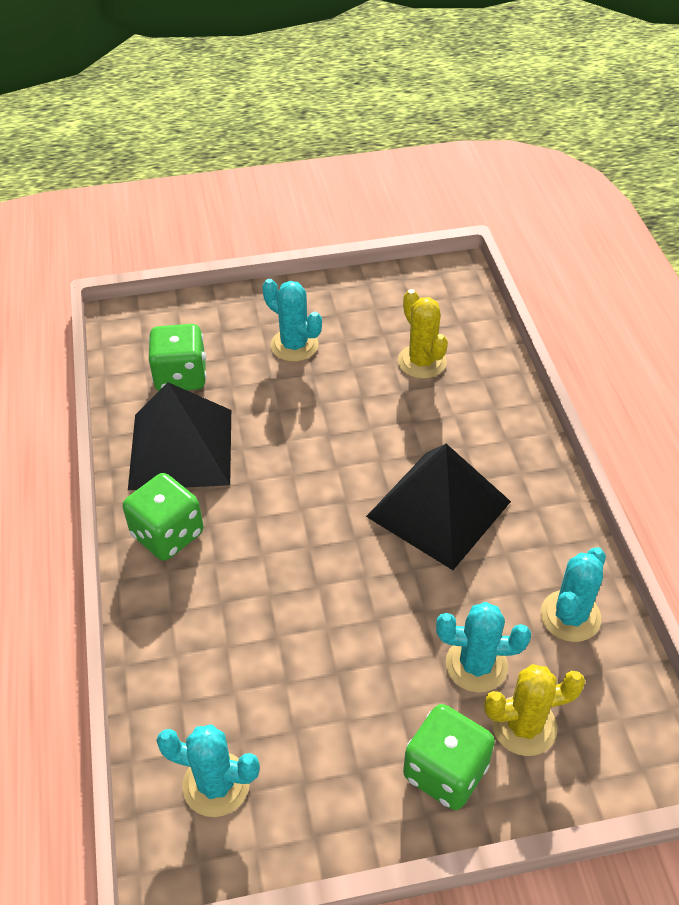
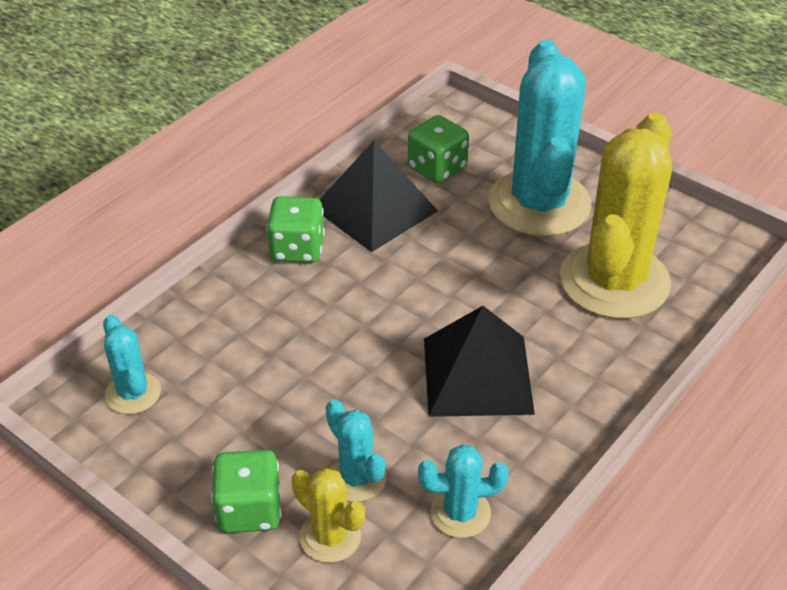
camera: 50 degrees right, 5 degrees down
turquoise cactus [262,279,322,362] -> turquoise cactus [488,40,591,237], size x2.18
yellow cactus [398,289,448,379] -> yellow cactus [560,112,672,319], size x2.18

